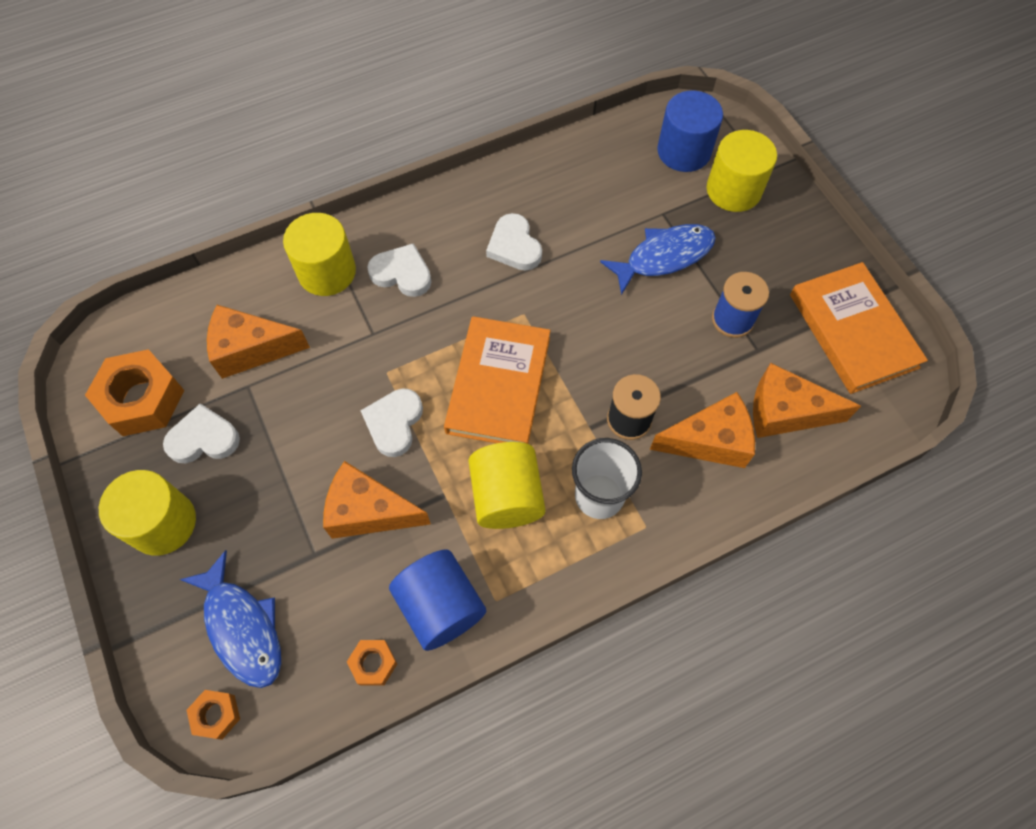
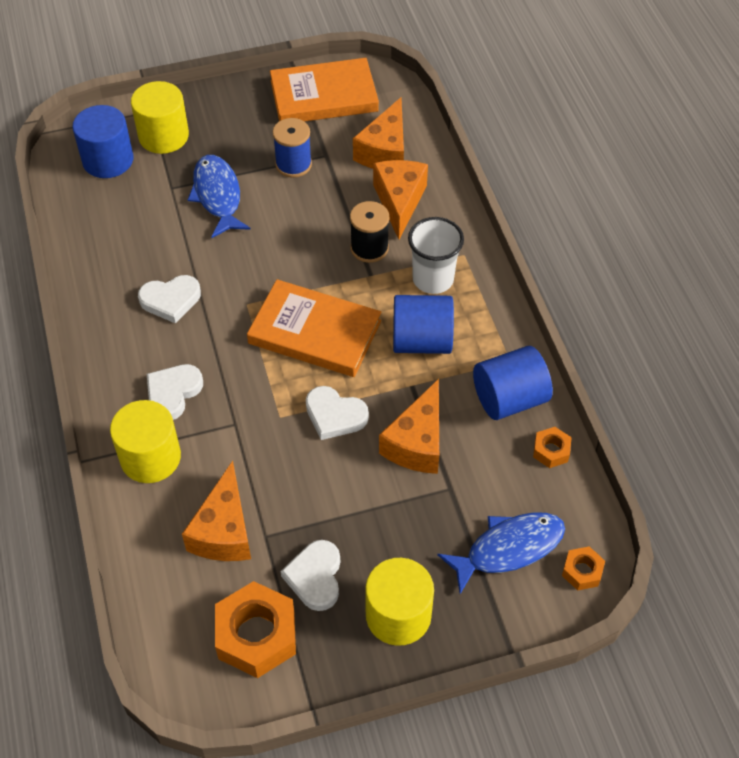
camera: 80 degrees left, 10 degrees down
yellow cylinder [468,442,546,529] -> blue cylinder [393,295,454,354]

